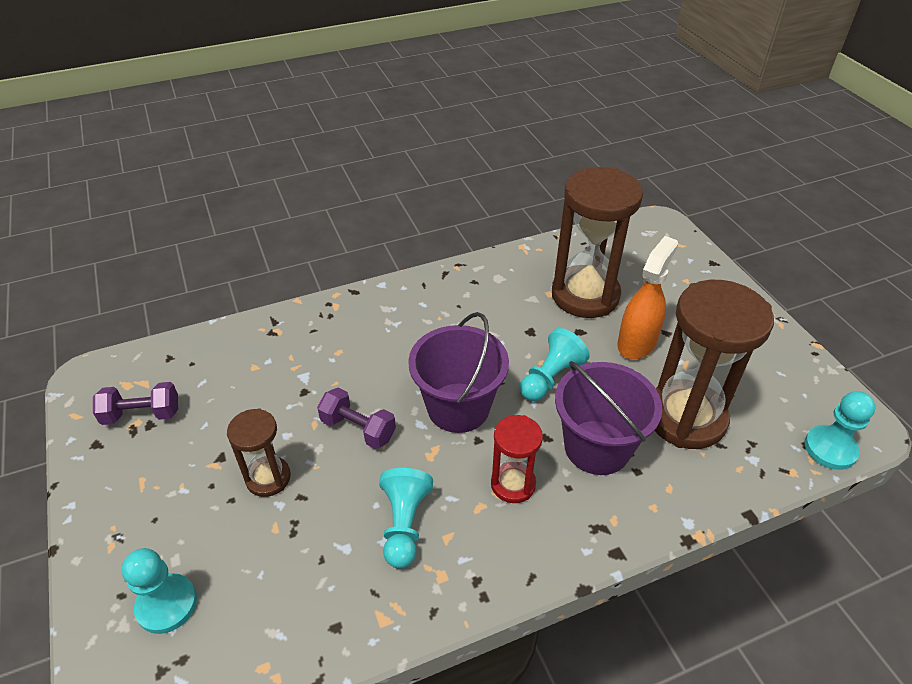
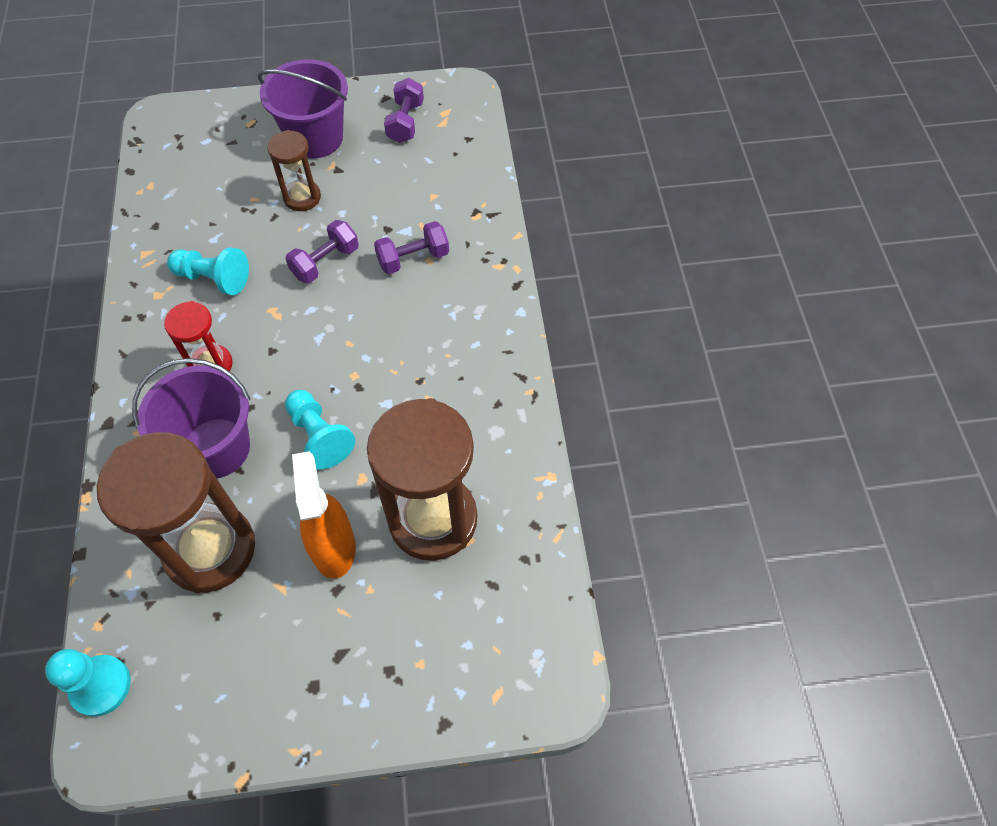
camera: 105 degrees right, 15 degrees up
turquoise pawn [122,548,197,634] -> none
purple bucket [408,312,509,433] -> purple bucket moved to [258,59,348,158]
orange spray bottle [617,236,678,360] -> orange spray bottle turned 150 degrees counterclockwise [292,451,356,579]
none -> purple dumbbell [374,221,449,274]

